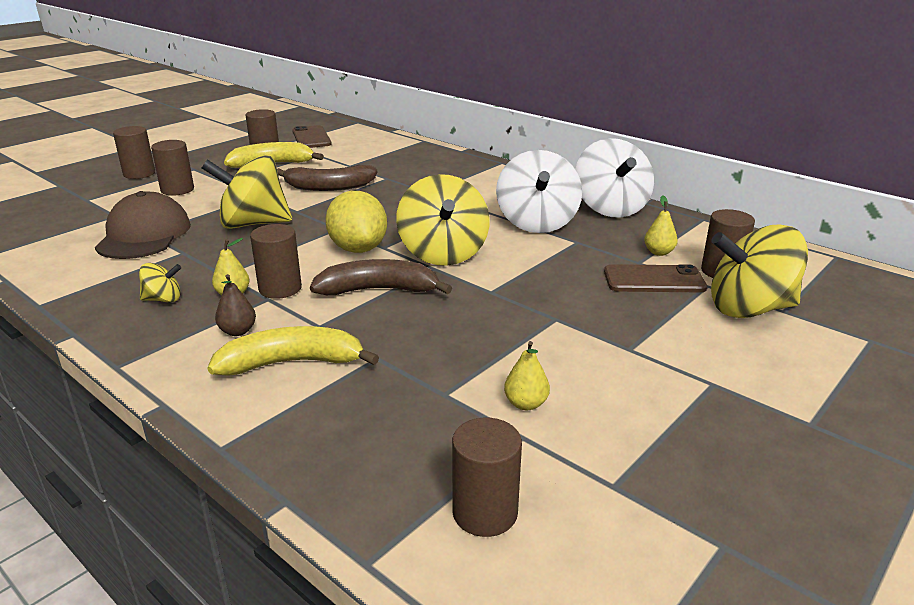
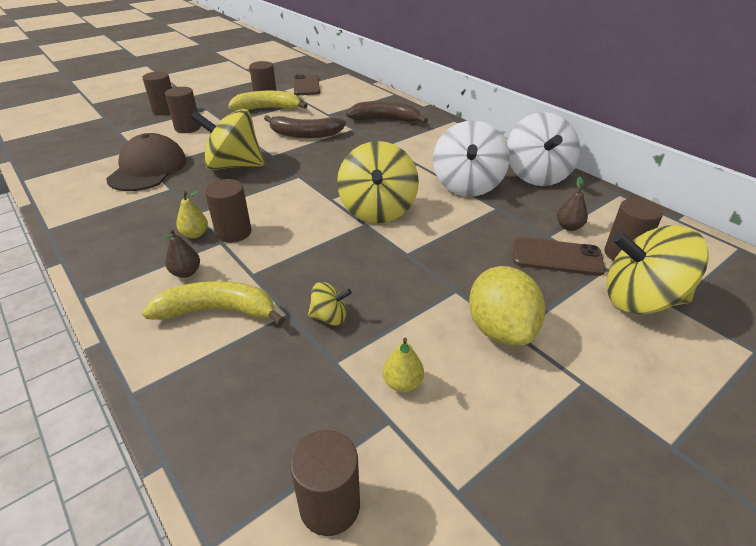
camera: 10 degrees right, 10 degrees up
yellow spinning top [139,263,181,303] -> yellow spinning top moved to [308,282,352,326]
brown banana [310,259,452,295] -> brown banana moved to [346,101,428,123]
yellow lemon [325,191,387,253] -> yellow lemon moved to [469,266,545,346]
yellow pear [644,195,678,256] -> brown pear [557,177,588,231]

